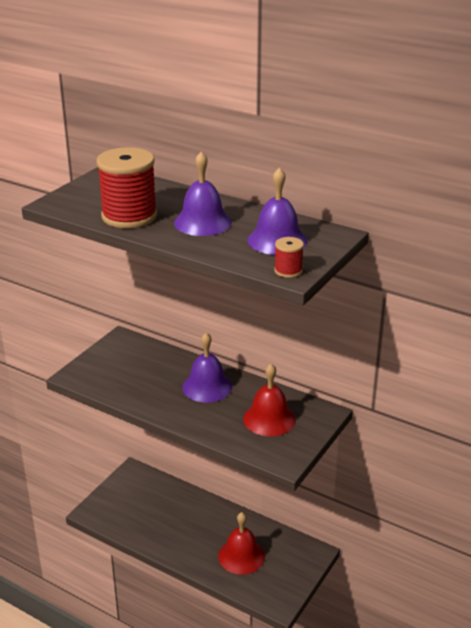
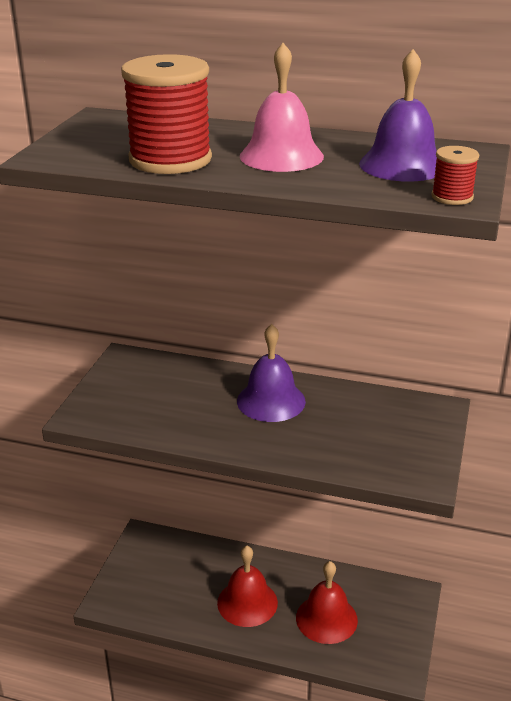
camera: 15 degrees left, 0 degrees up
purple bell [174,151,232,236] -> pink bell [240,43,324,172]
red bell [243,363,296,436] -> red bell moved to [217,546,278,627]

